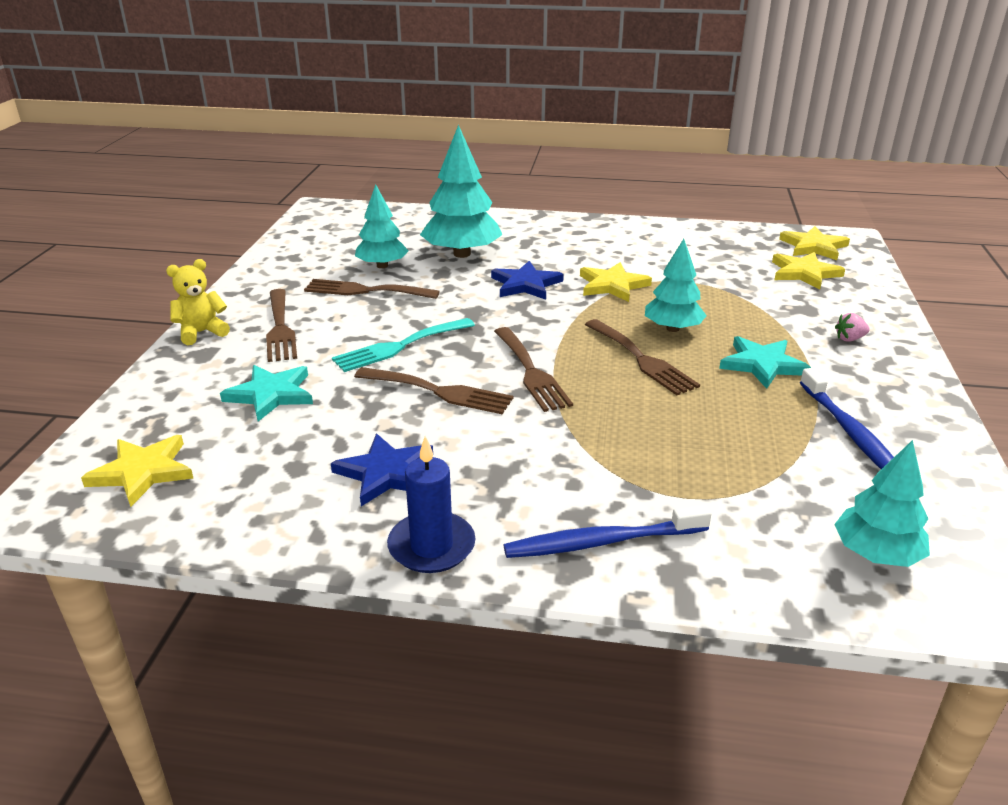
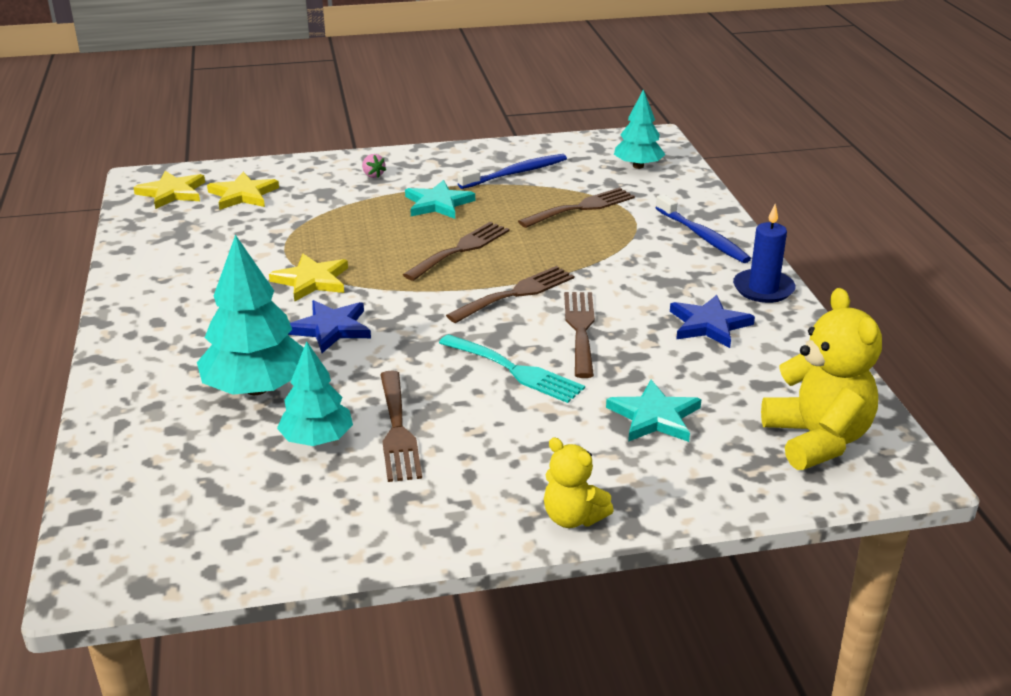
camera: 110 degrees left, 0 degrees up
yellow star [81,435,193,507] -> yellow teddy bear [761,288,882,470]
brown fork [266,289,297,362] -> brown fork moved to [518,187,635,228]
turquoise tree [645,239,707,332] -> none

